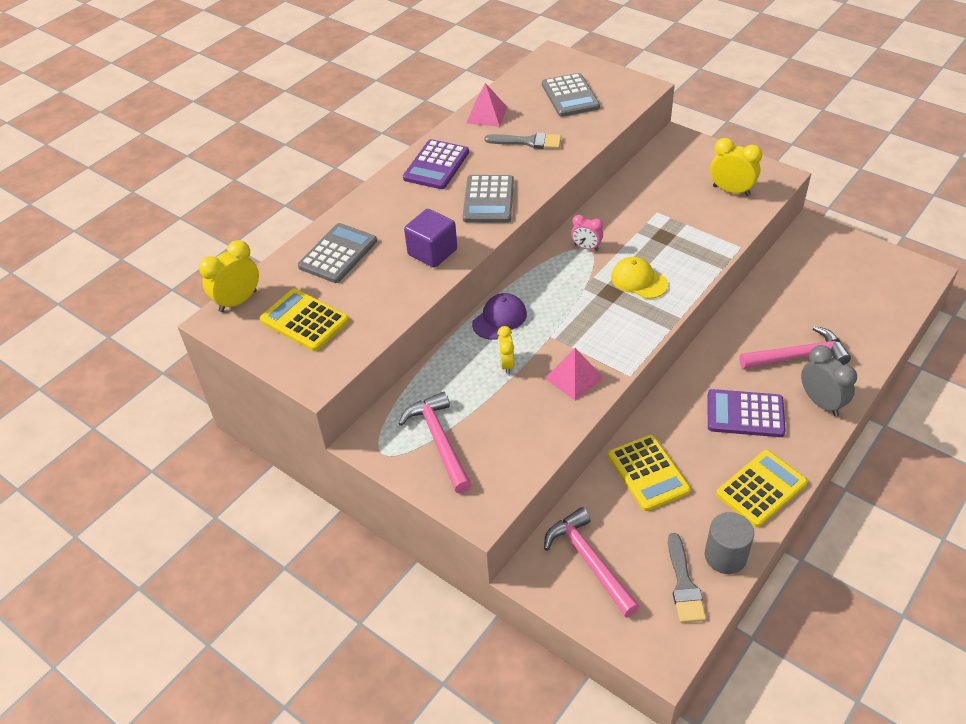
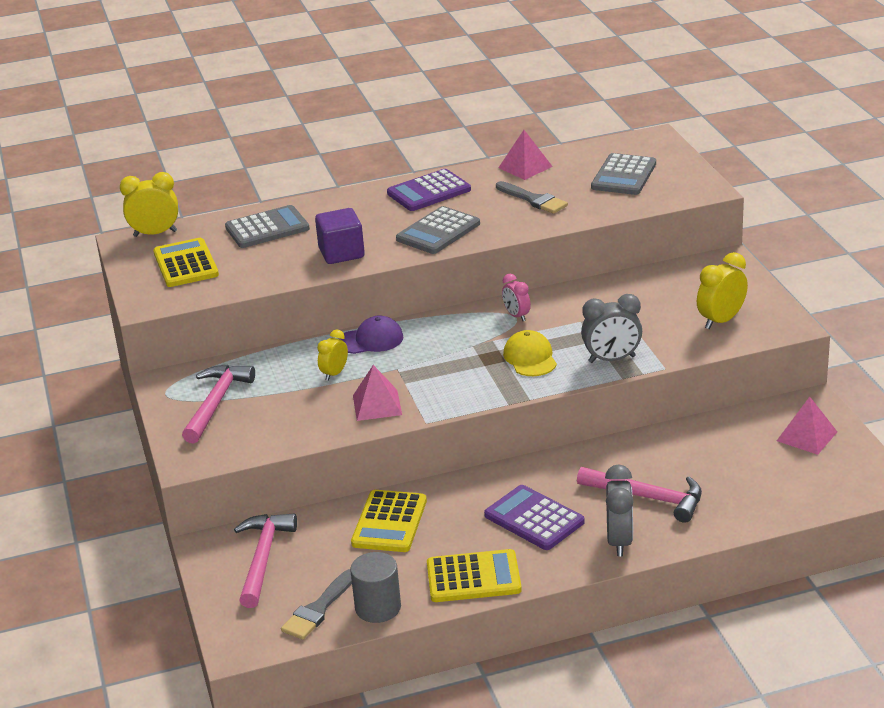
camera: 35 degrees right, 15 degrees down
yellow clock [710,138,762,196] -> yellow clock turned 105 degrees counterclockwise [697,252,748,329]
none -> grey clock [581,294,642,363]
none -> pink pyramid [777,397,837,455]

